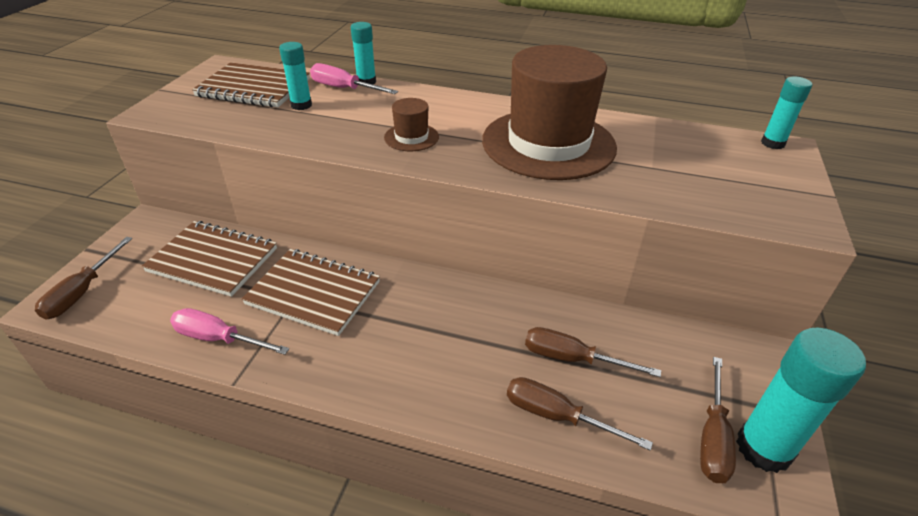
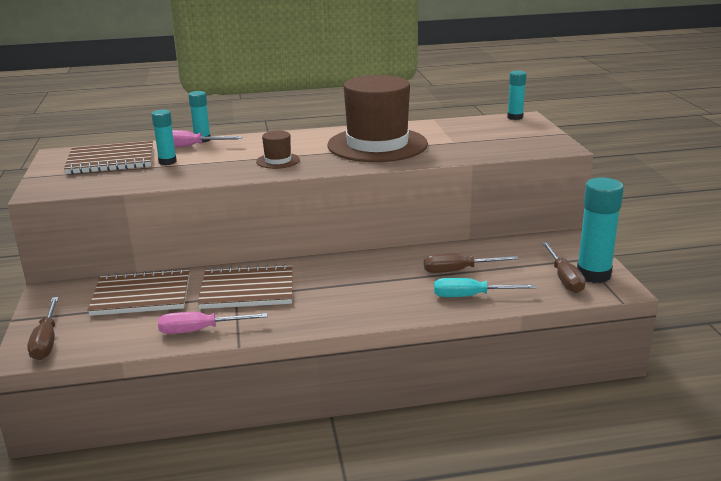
camera: 25 degrees left, 15 degrees down
brown screwdriver [507,377,653,451] -> turquoise screwdriver [434,278,537,297]

